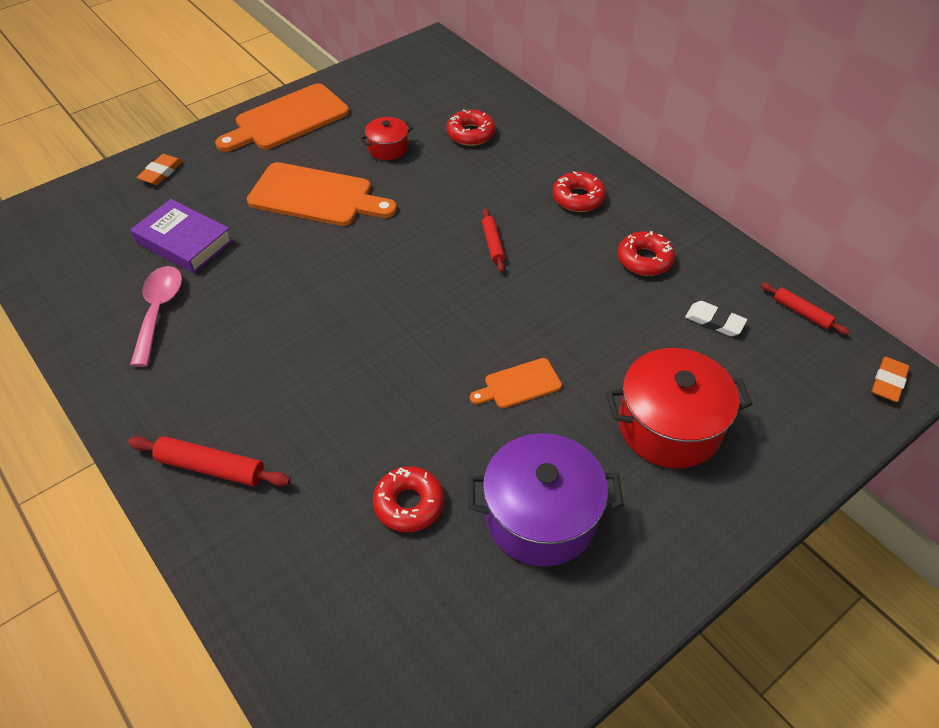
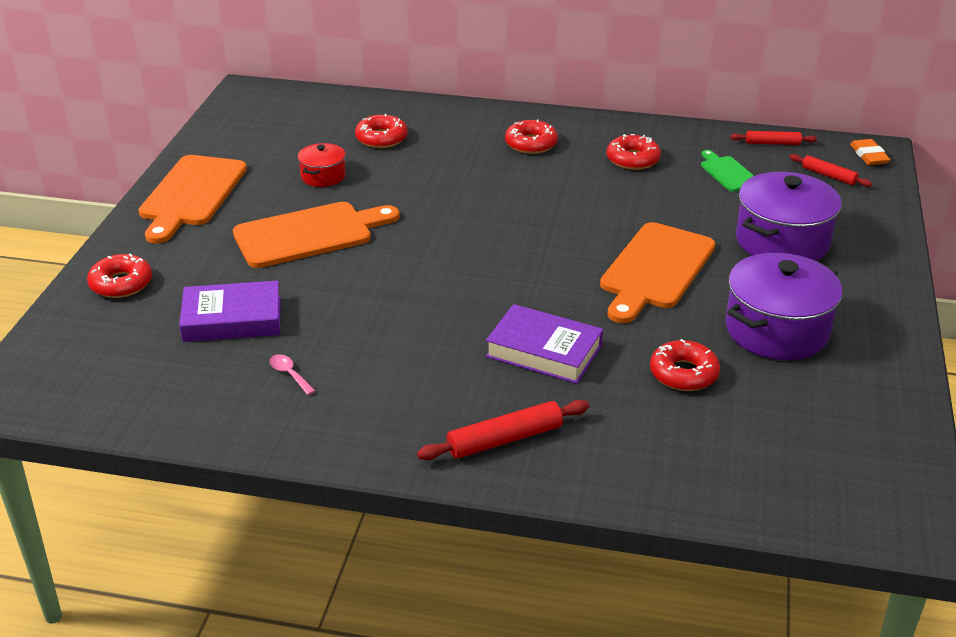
camera: 40 degrees left, 15 degrees down
pink spoon [130,266,182,367] -> pink spoon [269,354,315,395], size x0.48
orange eraser [136,154,183,185] -> red donut [87,254,152,298]
orange cutting board [470,358,562,408] -> orange cutting board [600,222,715,323], size x1.94
red rolling pin [482,208,505,272] -> red rolling pin moved to [789,154,872,187]
red pot [606,348,752,468] -> purple pot [736,172,842,261]
white eraser [685,301,747,336] -> green cutting board [701,150,754,192]
none -> purple book [486,304,603,384]

